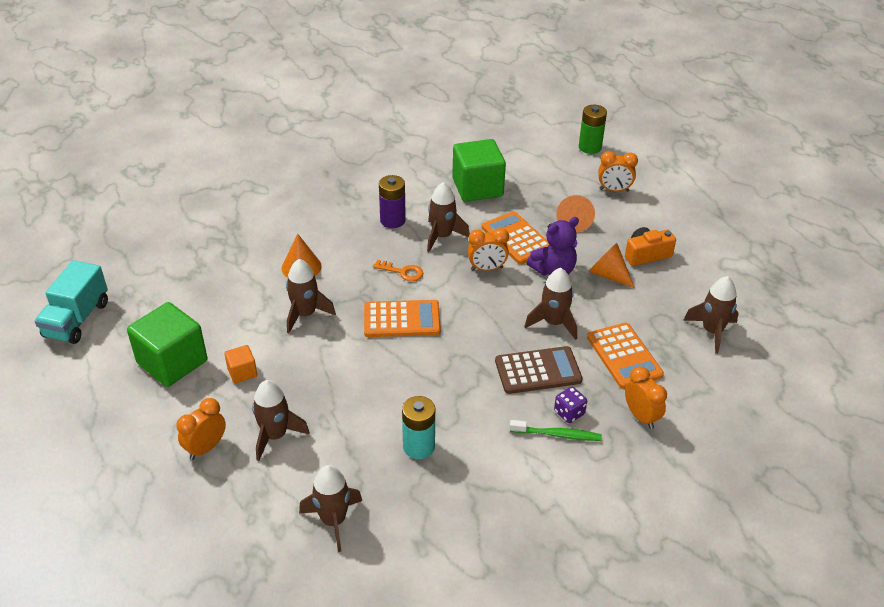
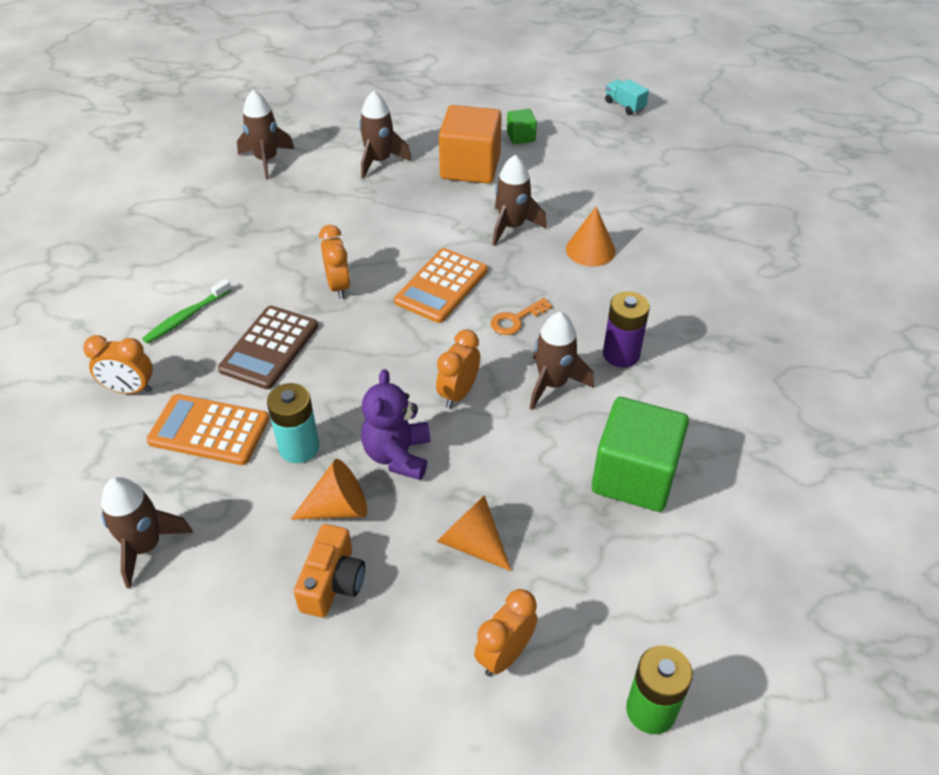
camera: 125 degrees right, 5 degrees up
turquoise truck [35,260,108,344] -> turquoise truck [605,79,649,115], size x0.55
green cube [127,302,207,387] -> green cube [507,109,537,145], size x0.47
orange clock [176,398,226,460] -> orange clock moved to [319,225,351,299]
orange cube [224,345,257,383] -> orange cube [439,105,502,184], size x2.13
turquoise battery [402,396,435,459] -> turquoise battery moved to [267,383,319,463]
orange calculator [482,211,549,264] -> none
brown rocket [524,268,577,340] -> none
purple dice [554,387,587,423] -> none

